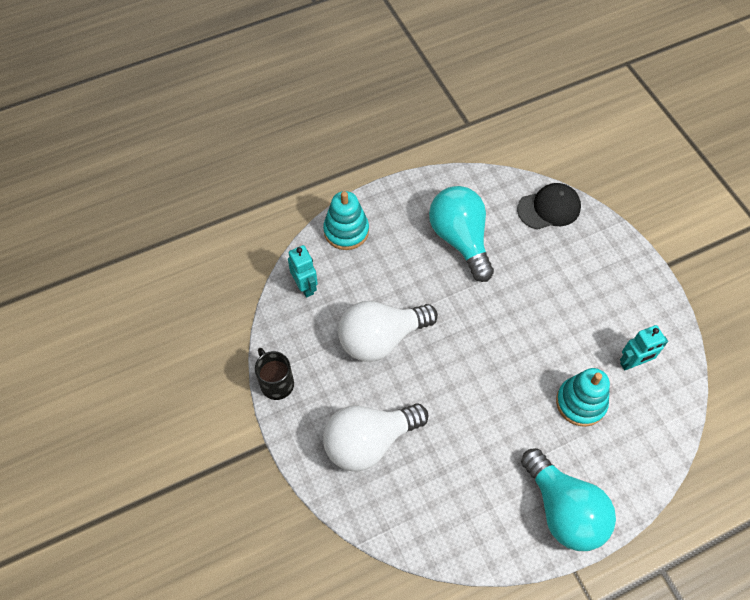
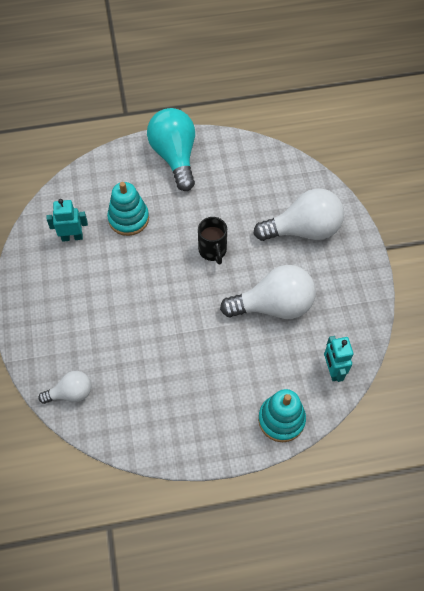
camera: 165 degrees left, 0 degrees up
black mug [255,348,294,400] -> black mug moved to [198,217,227,265]
turquoise light bulb [429,186,494,282] -> none
black cap [517,183,581,230] -> white light bulb [38,371,91,404]

